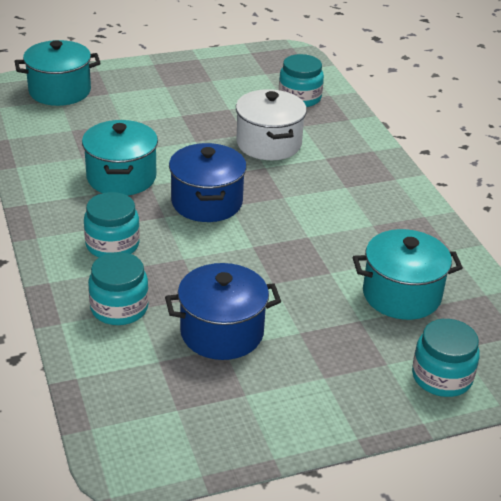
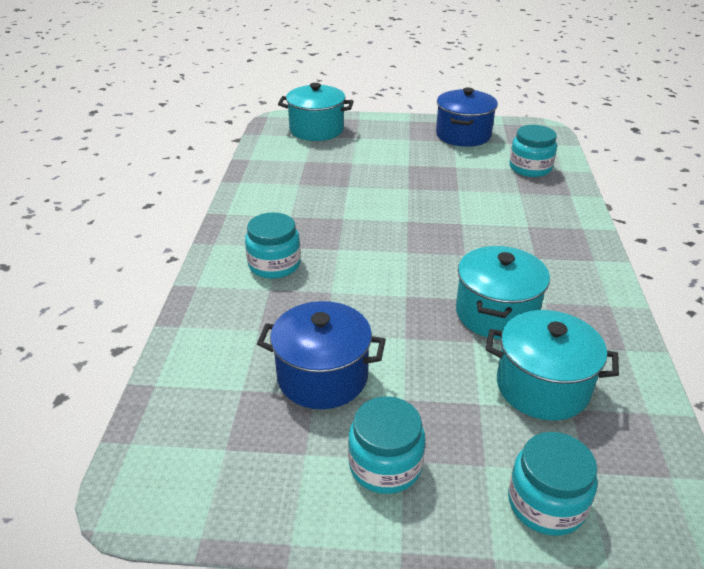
camera: 25 degrees right, 0 degrees up
turquoise pot [82,120,158,196] -> turquoise pot moved to [456,246,550,339]
turquoise jar [88,252,149,325] -> turquoise jar moved to [348,396,425,494]
blue pot [169,143,247,222] -> blue pot moved to [436,87,498,147]
white pot [236,89,307,160] -> none

